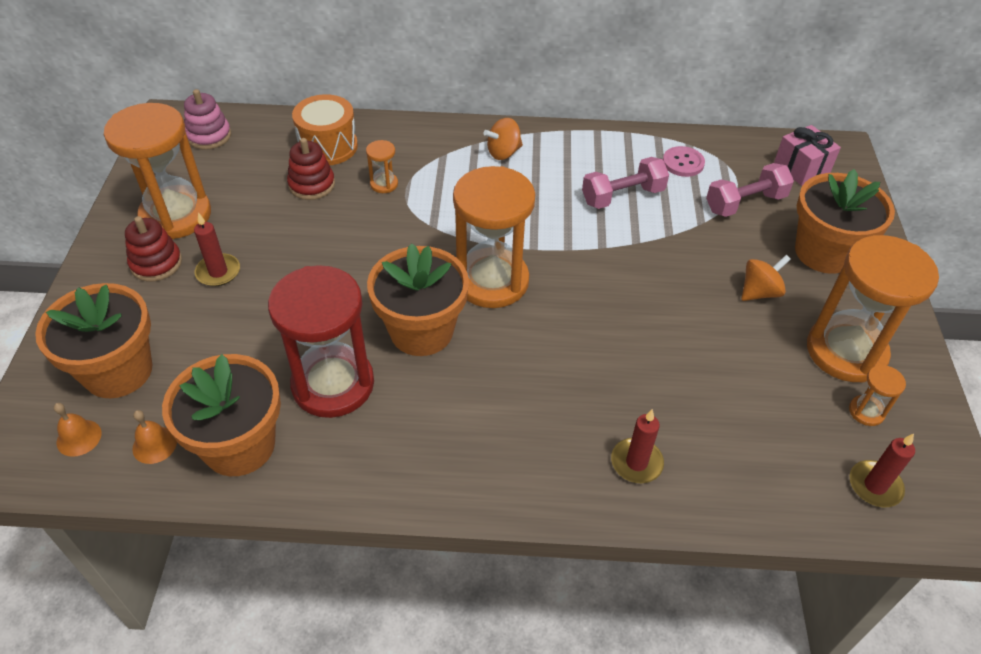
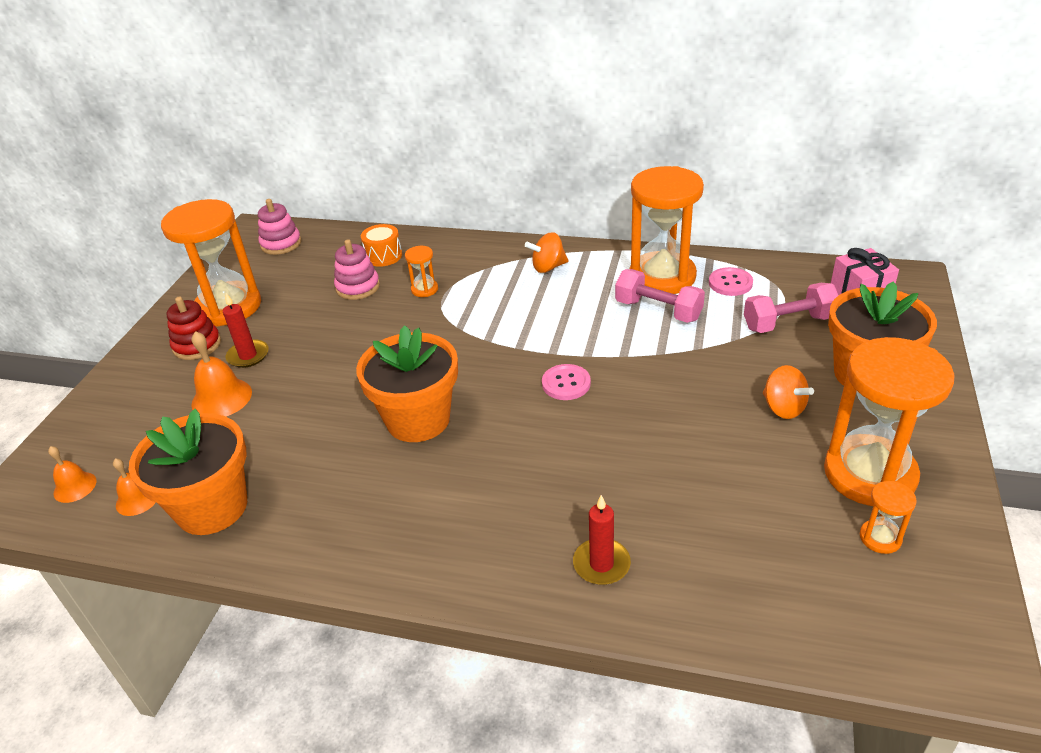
camera: 15 degrees right, 10 degrees down
orange flower pot [35,283,152,398] -> none
red hourglass [268,265,374,418] -> none
red stacking toy [287,138,335,200] -> pink stacking toy [334,239,380,300]
orange drum [292,94,358,165] -> orange drum [361,224,402,267], size x0.66
orange hourglass [453,166,535,308] -> orange hourglass moved to [629,166,704,294]
pink dumbbell [582,157,669,209] -> pink dumbbell turned 45 degrees clockwise [615,269,705,323]
orange spinning top [741,255,791,301] -> orange spinning top turned 75 degrees clockwise [763,365,814,419]
red candle [849,434,915,507] -> none
none -> orange bell [191,331,252,416]
none -> pink button [542,364,591,400]

